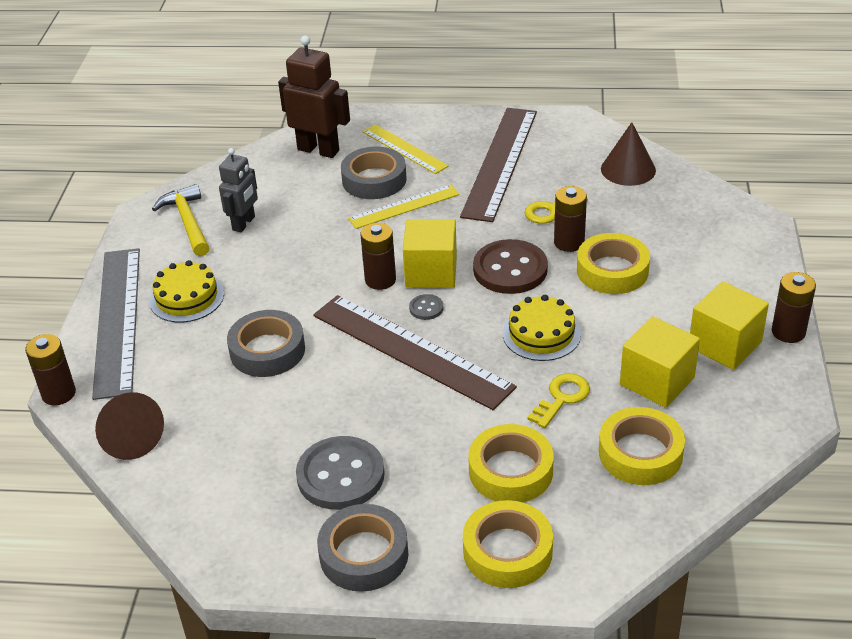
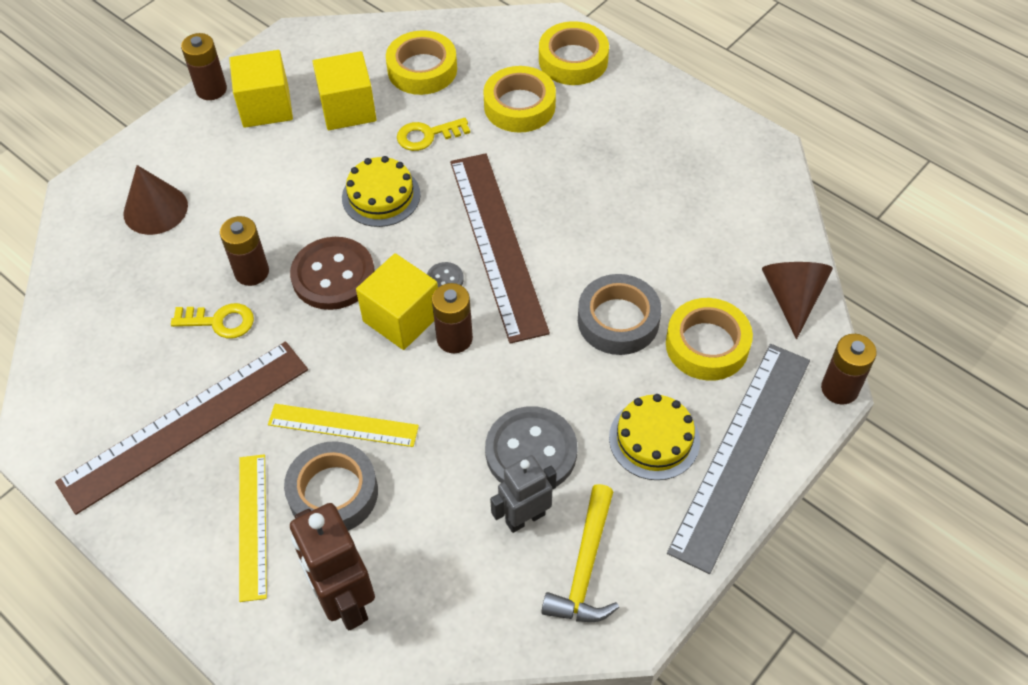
camera: 145 degrees left, 15 degrees up
grey button [296,436,385,510] -> grey button moved to [485,406,577,487]
grey tape [317,504,408,592] -> none
yellow tape [577,233,650,294] -> yellow tape moved to [666,298,753,381]
brown cone [601,122,656,186] -> brown cone moved to [123,165,188,235]

